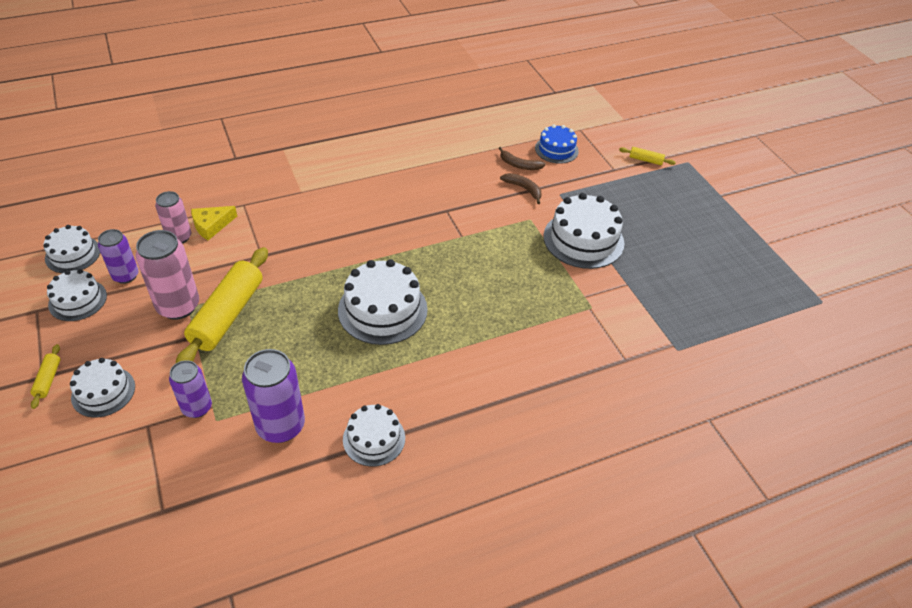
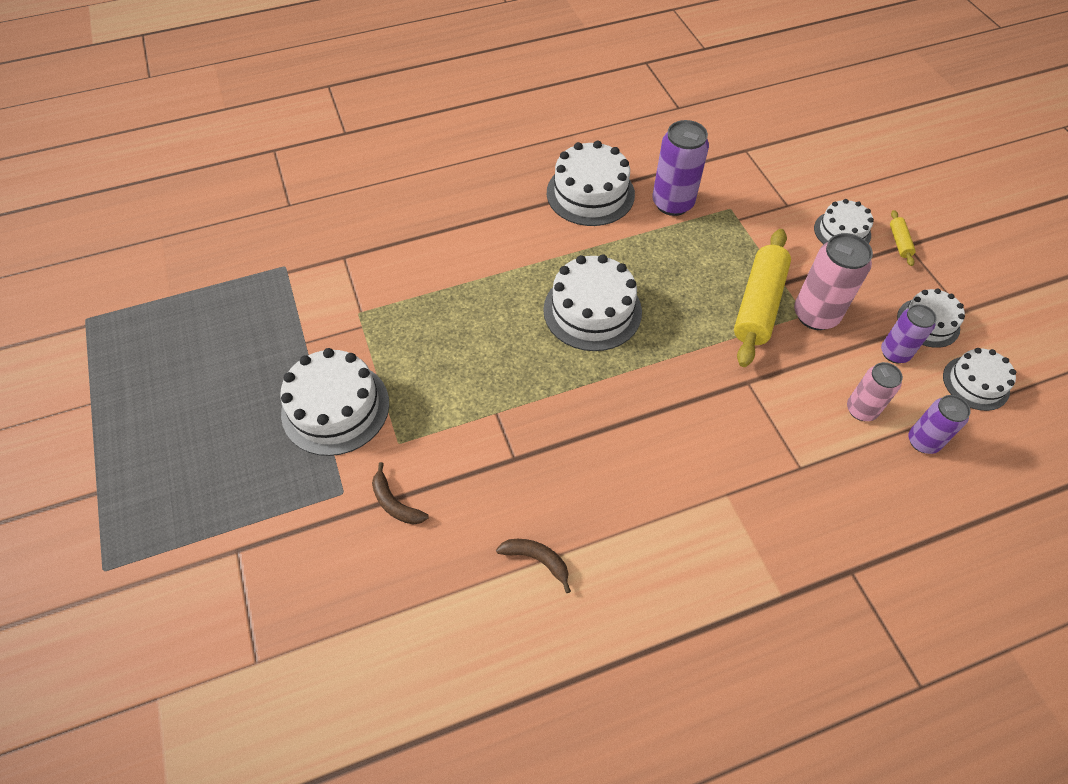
camera: 175 degrees left, 10 degrees up
purple can [169,360,212,418] -> purple can moved to [909,395,971,454]
yellow cheese [191,206,237,240] -> none
white cake [343,404,405,467] -> white cake [547,141,635,226], size x1.64
brown banana [499,147,546,170] -> brown banana moved to [496,539,571,593]
blue cake [535,125,579,164] -> none
yellow rolling pin [619,147,676,165] -> none

